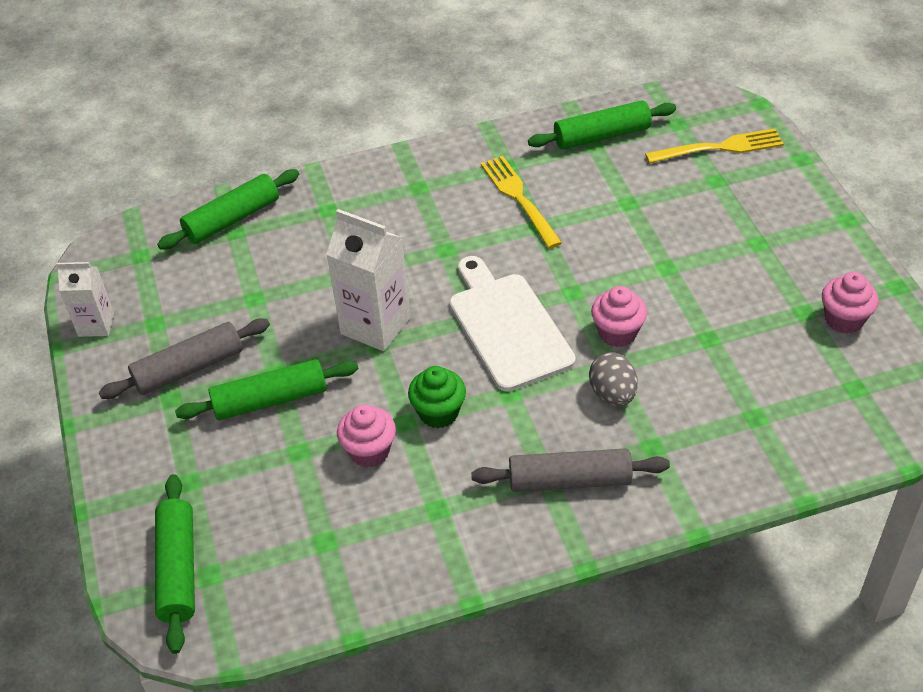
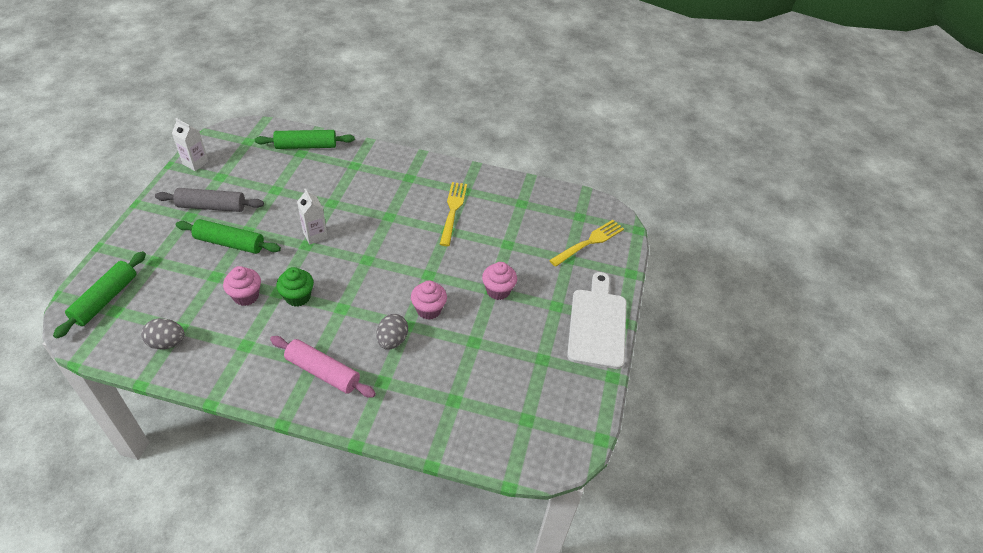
camera: 25 degrees right, 0 degrees up
white carton [326,209,410,351] -> white carton [297,189,328,245], size x0.61
white cutting board [449,256,576,392] -> white cutting board moved to [567,272,627,369]
grey rolling pin [471,448,670,492] -> pink rolling pin [270,336,376,398]
green rolling pin [528,100,676,149] -> none
yellow fork [645,129,784,163] -> yellow fork turned 60 degrees counterclockwise [549,220,624,267]
pink cupcake [822,272,879,334] -> pink cupcake moved to [482,262,517,300]
none -> grey egg [141,318,185,349]

